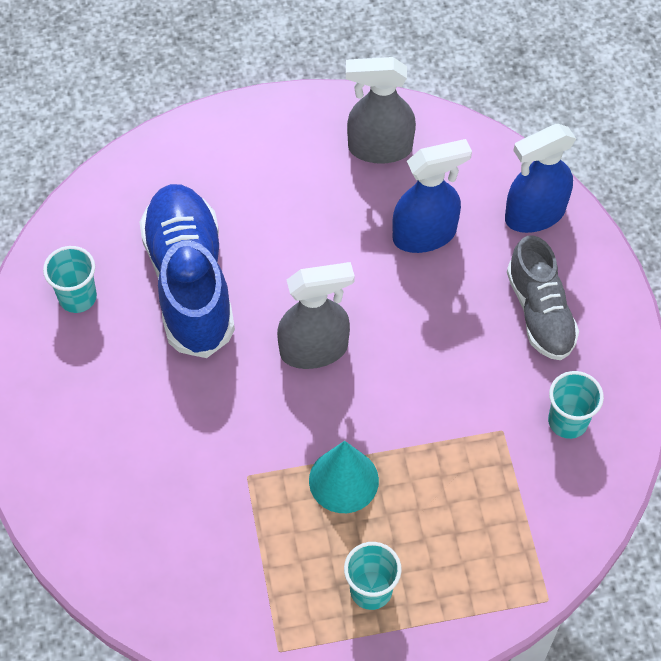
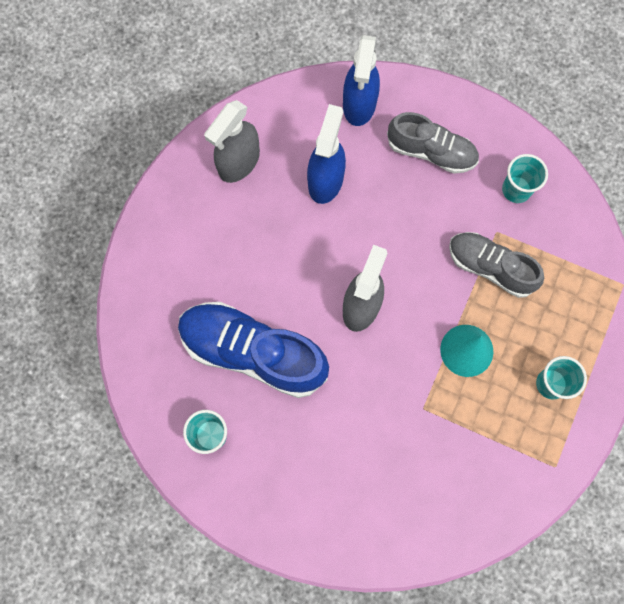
camera: 55 degrees left, 15 degrees up
none -> grey shoe [449,232,544,298]

